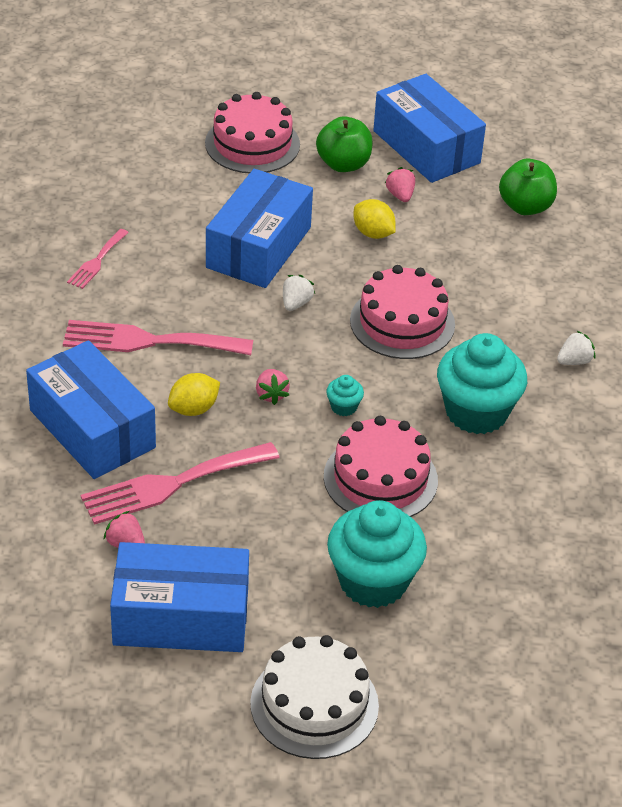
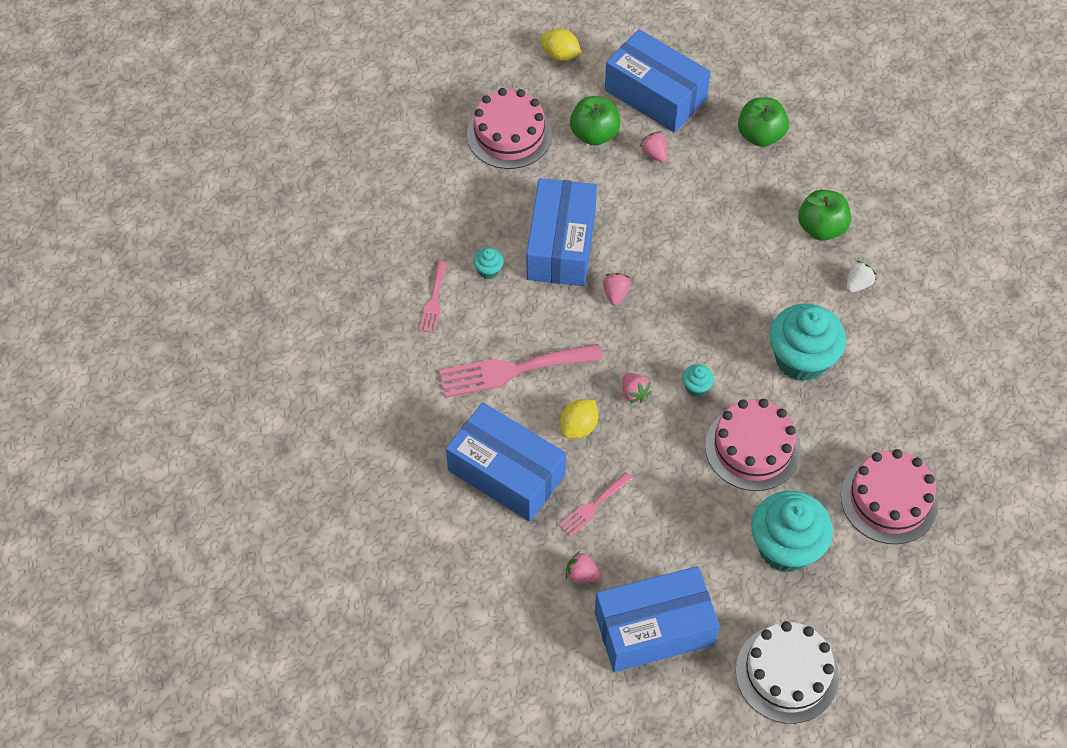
camera: 15 degrees left, 15 degrees up
pink fork [81,442,280,525] -> pink fork [559,472,633,537], size x0.53
white strawberry [283,275,315,311] -> pink strawberry [603,273,631,306]
pink cake [350,265,455,359] -> pink cake moved to [841,449,939,544]
yellow lemon [353,199,396,239] -> yellow lemon moved to [541,28,582,61]
none -> turquoise cupcake [473,248,504,279]
none -> green apple [798,190,851,241]

